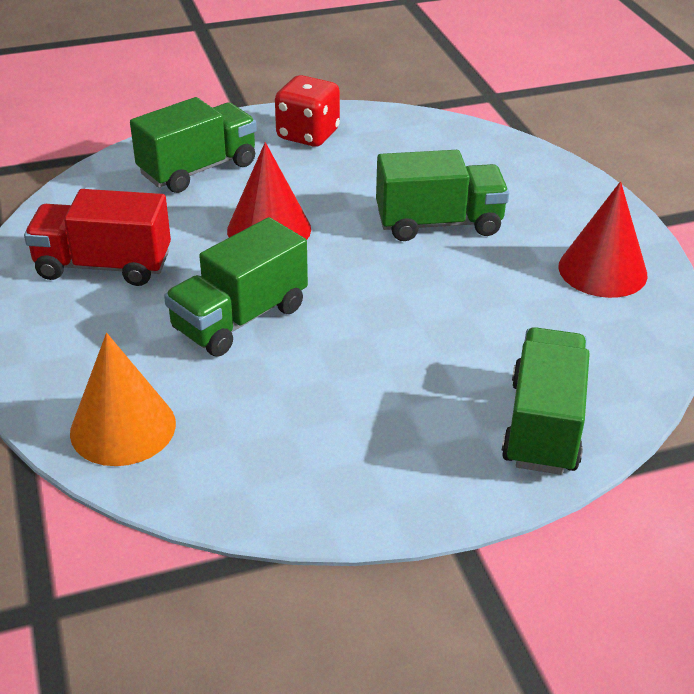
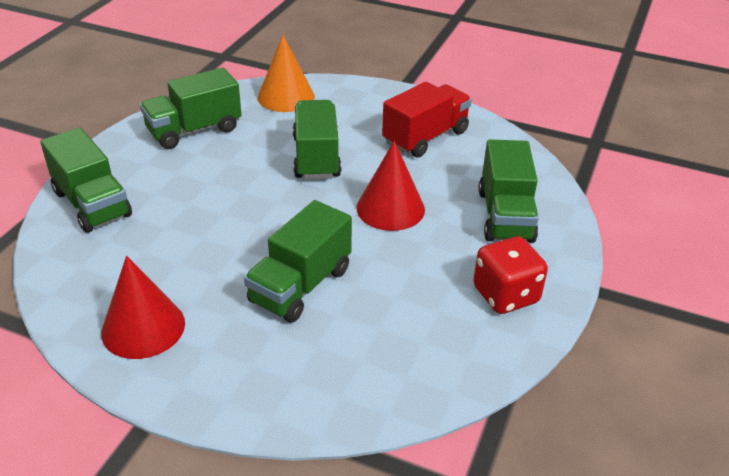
camera: 130 degrees right, 0 degrees up
none -> green truck [140,68,242,149]

